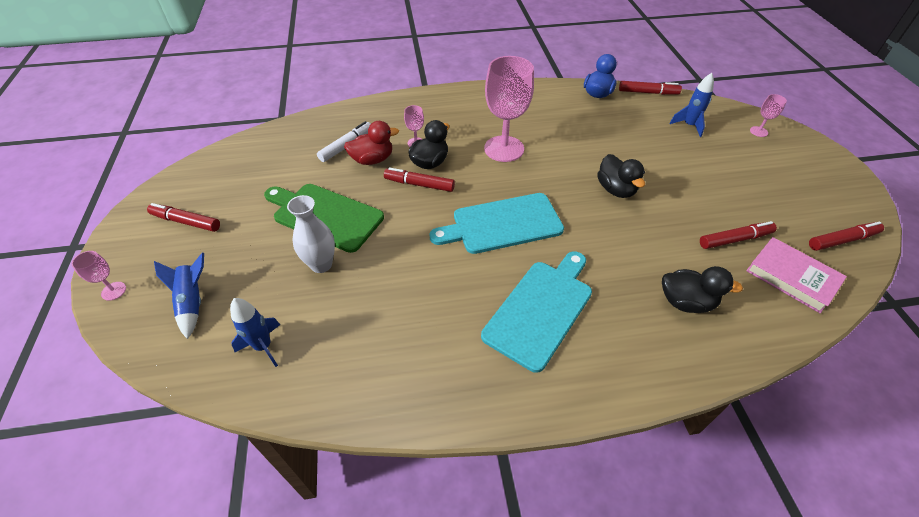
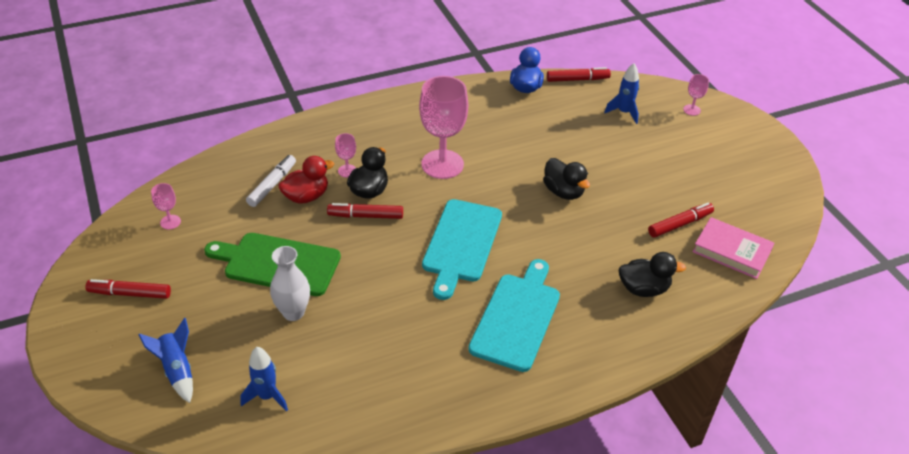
camera: 15 degrees left, 5 degrees down
pink goblet [72,251,126,301] -> pink goblet moved to [151,183,181,229]
turquoise cutting board [429,193,564,254] -> turquoise cutting board turned 45 degrees counterclockwise [422,199,502,300]
red marker [809,221,884,251] -> none

